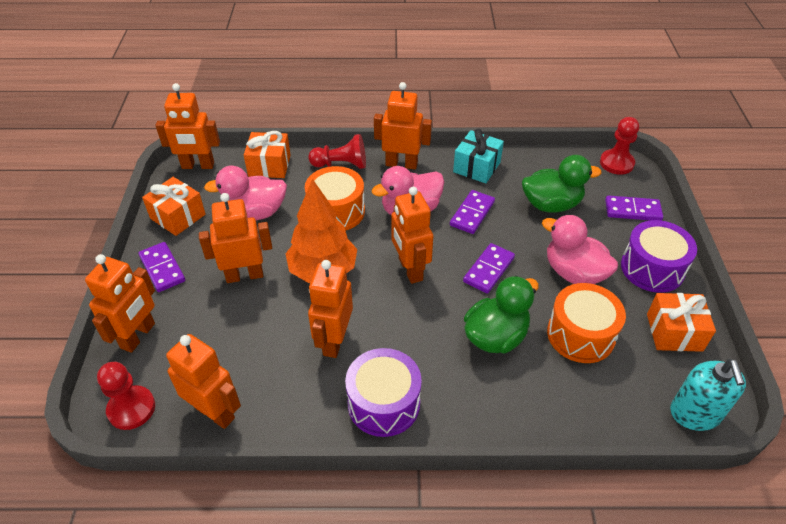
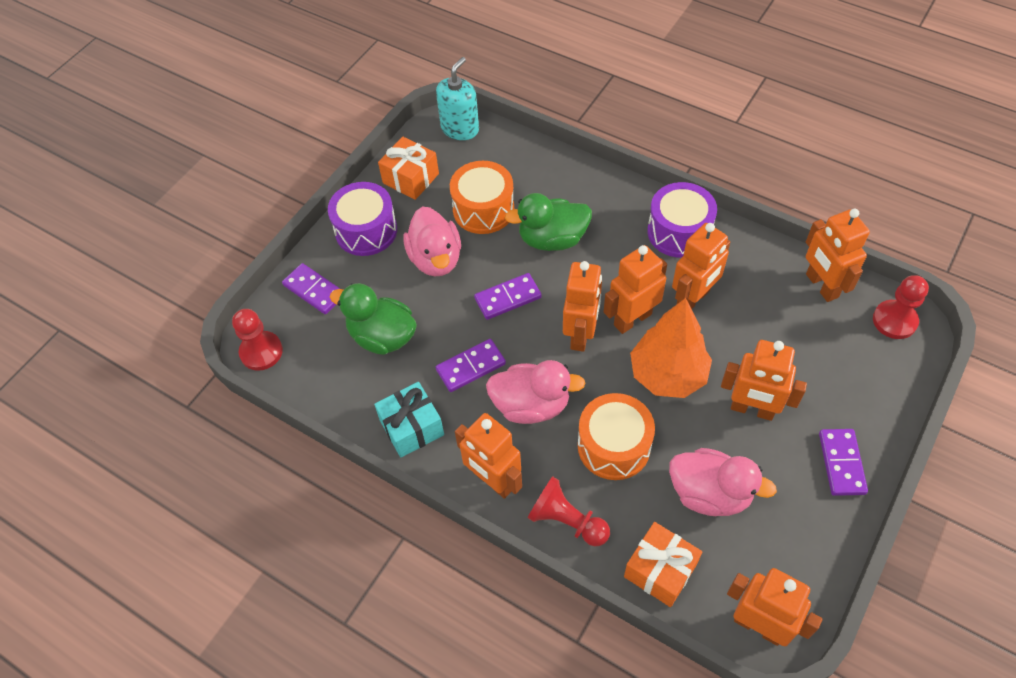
camera: 145 degrees left, 10 degrees up
orange robot [85,254,155,353] -> orange robot moved to [604,245,667,334]
orange gift [142,177,206,236] -> none

